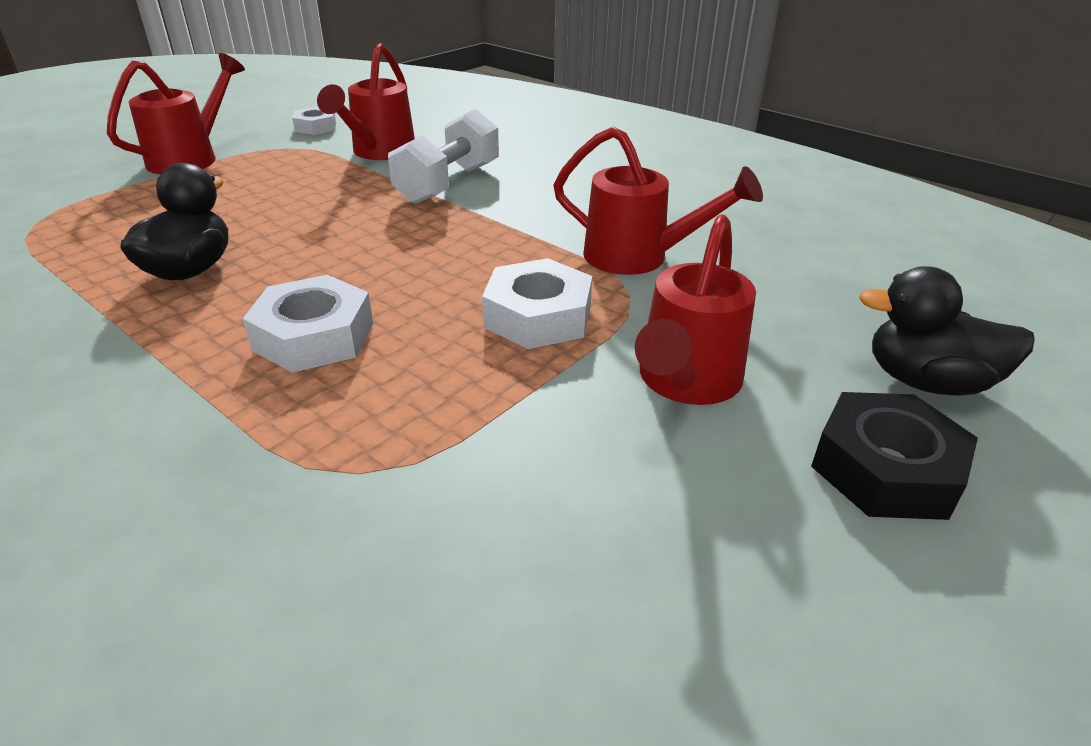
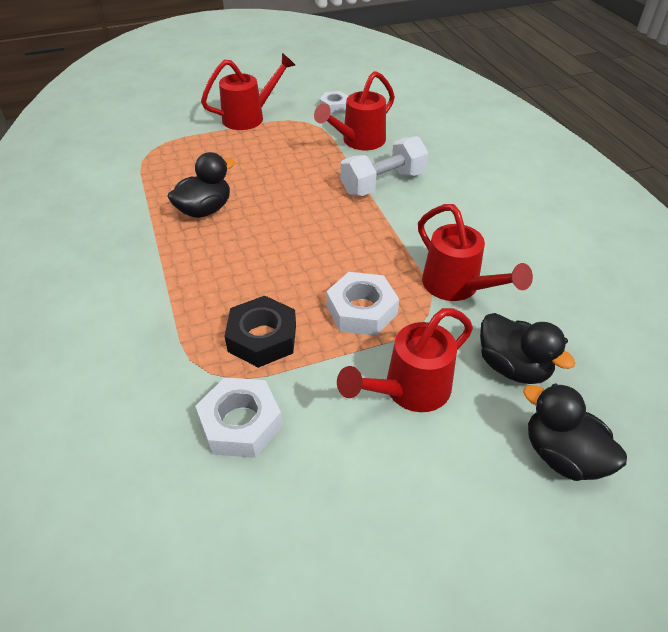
camera: 30 degrees right, 10 degrees up
white nut [243,275,373,373] -> white nut moved to [195,377,283,458]
black nut [811,392,978,520] -> black nut moved to [224,296,296,368]
none -> black duck [480,313,575,384]

